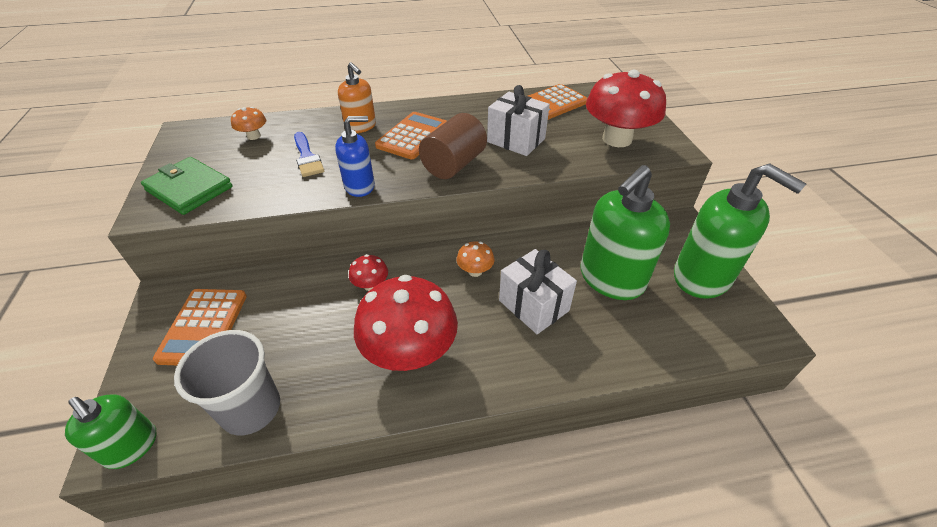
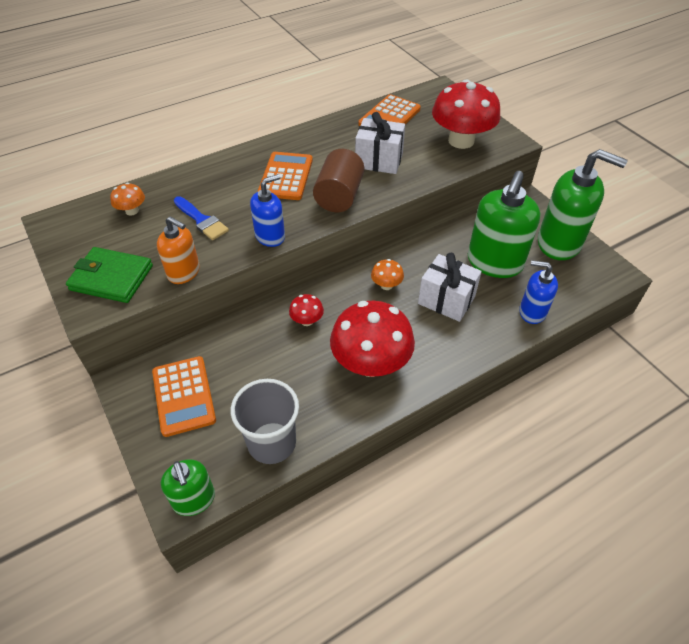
camera: 20 degrees left, 5 degrees up
green soap dispenser [65,395,157,469] -> green soap dispenser turned 45 degrees clockwise [161,460,215,516]
orange soap dispenser [338,62,376,133] -> orange soap dispenser moved to [157,216,200,284]
none -> blue soap dispenser [519,260,558,324]

